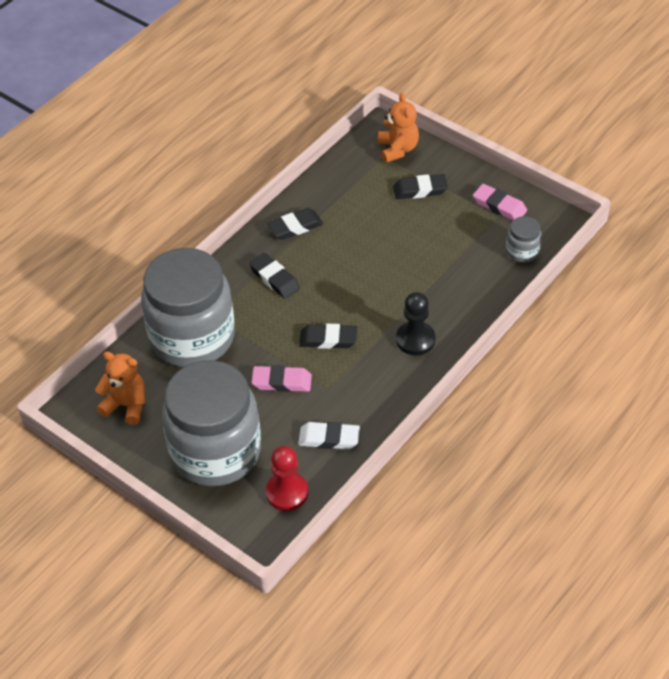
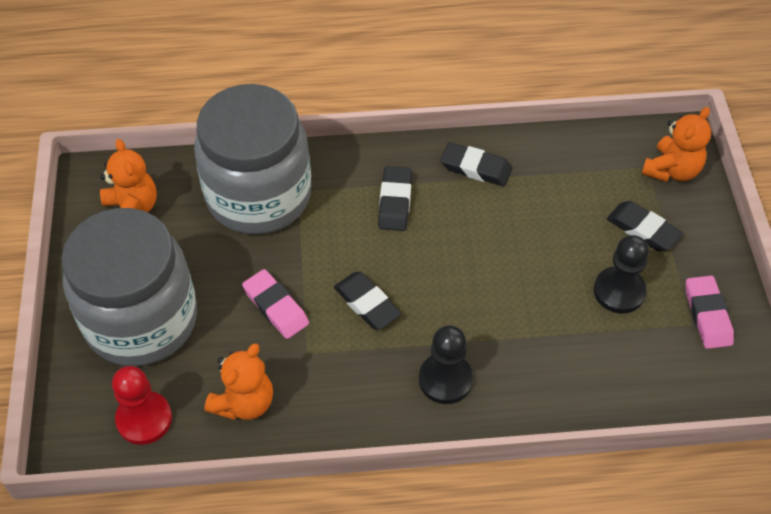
camera: 45 degrees right, 5 degrees up
white eraser [298,422,360,449] -> orange teddy bear [205,343,273,420]
grey jar [506,216,542,263] -> none
none -> black pawn [594,235,649,313]

